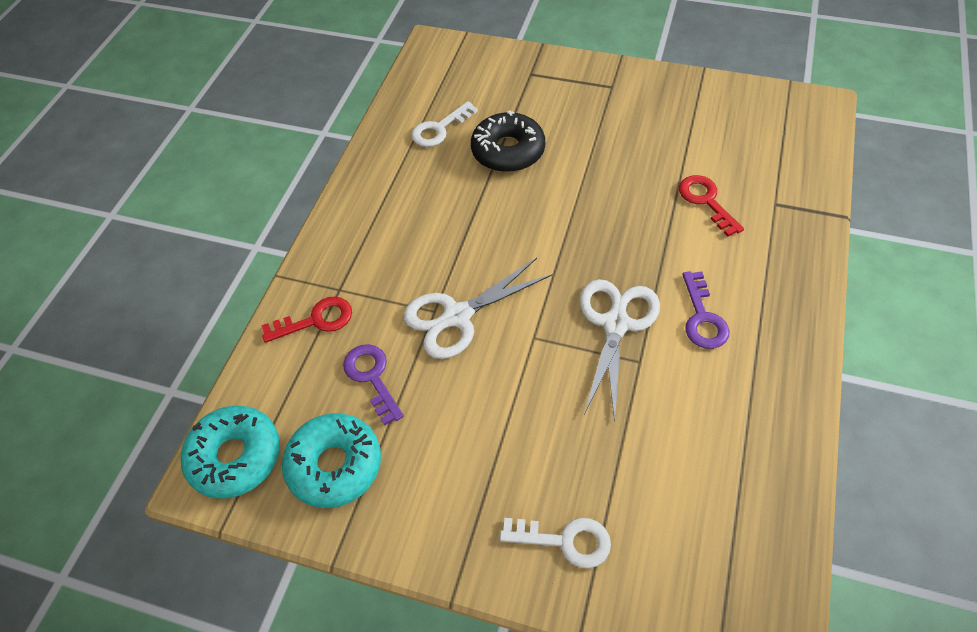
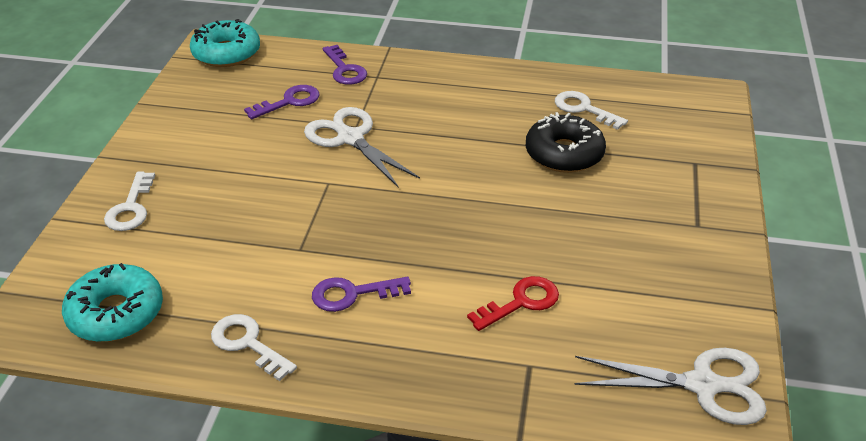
camera: 80 degrees right, 15 degrees down
red key [261,296,352,343] -> purple key [323,45,367,85]
turquoise donut [282,413,381,508] -> turquoise donut moved to [62,263,163,342]
white scissors [580,279,660,421] -> white scissors moved to [574,348,767,425]
none -> white key [211,314,297,381]

